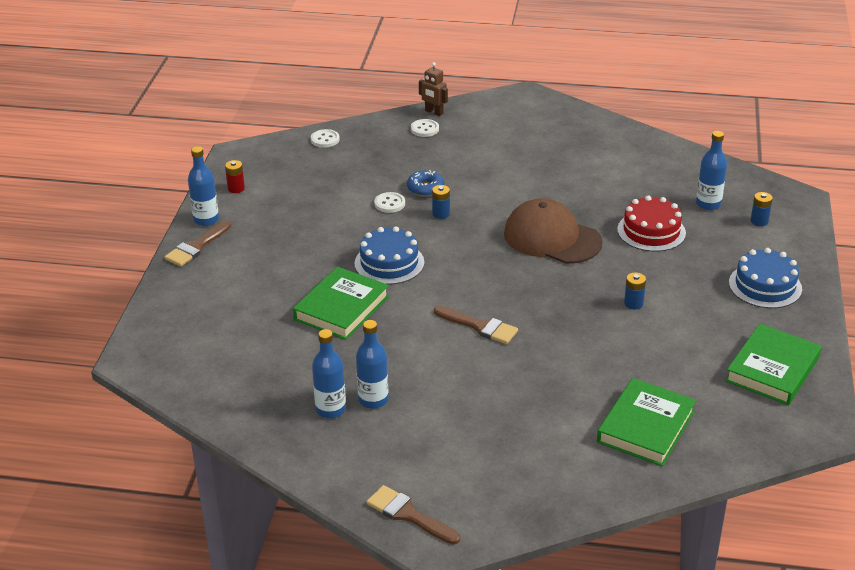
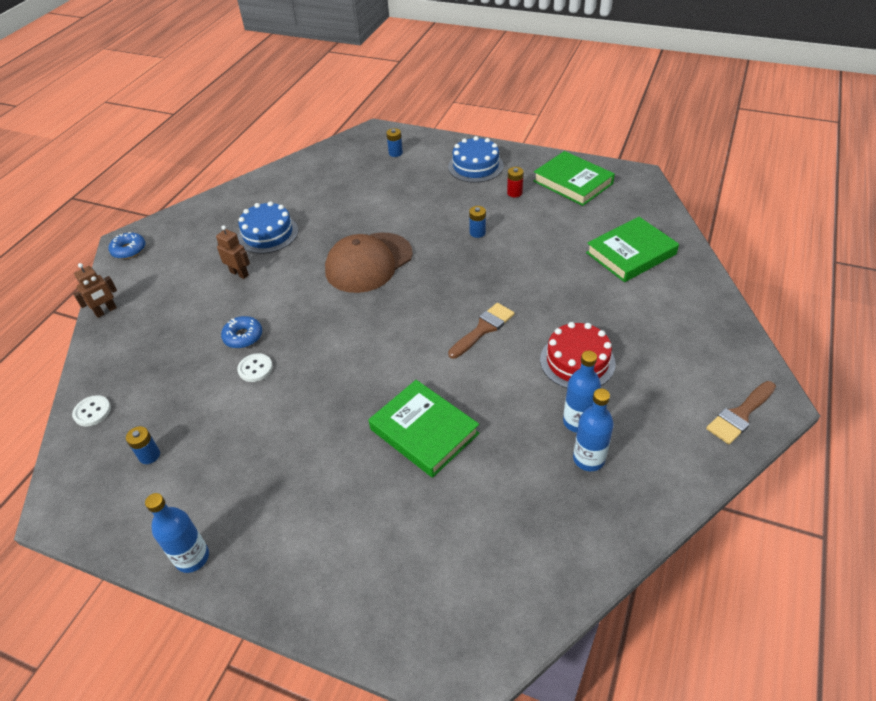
camera: 75 degrees left, 10 degrees up
brown brush [164,221,231,266] -> none
red battery [225,160,245,193] -> red battery moved to [507,167,524,197]
blue cake [355,226,424,285] -> blue cake moved to [238,201,298,254]
white button [411,119,439,137] -> none
blue battery [432,185,450,219] -> blue battery moved to [126,426,160,464]
green book [597,378,696,466] -> green book turned 75 degrees counterclockwise [586,217,679,282]
red cake [617,195,686,252] -> red cake moved to [540,322,616,388]
blue bottle [696,131,727,210] -> none
none -> blue donut [109,232,146,259]
none -> brown robot [216,225,250,279]

